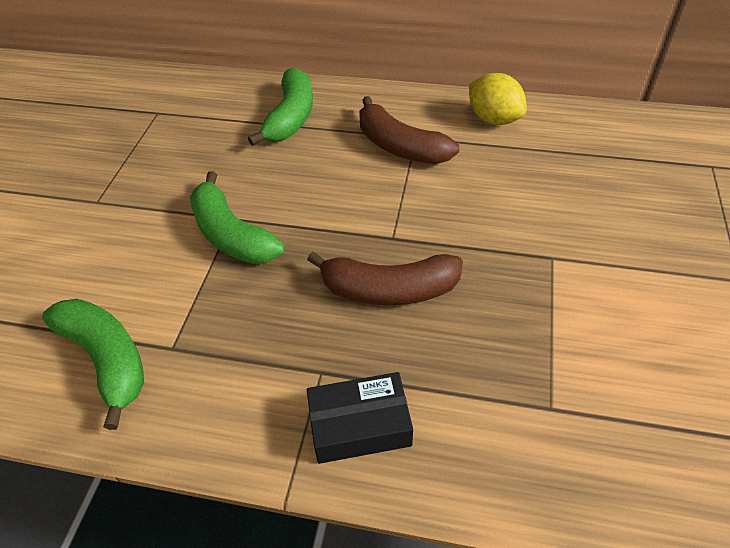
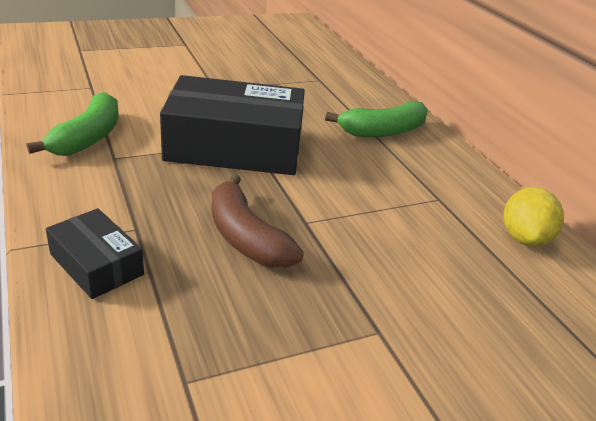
camera: 50 degrees right, 15 degrees down
green banana [190,171,285,264] -> black box [160,75,305,175]
brown banana [360,96,459,164] -> none

